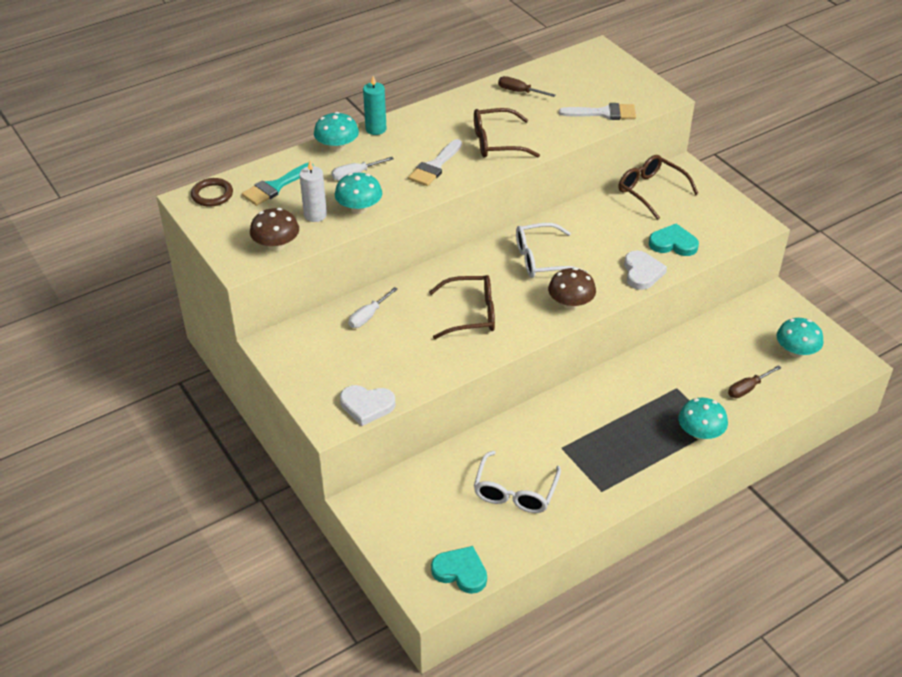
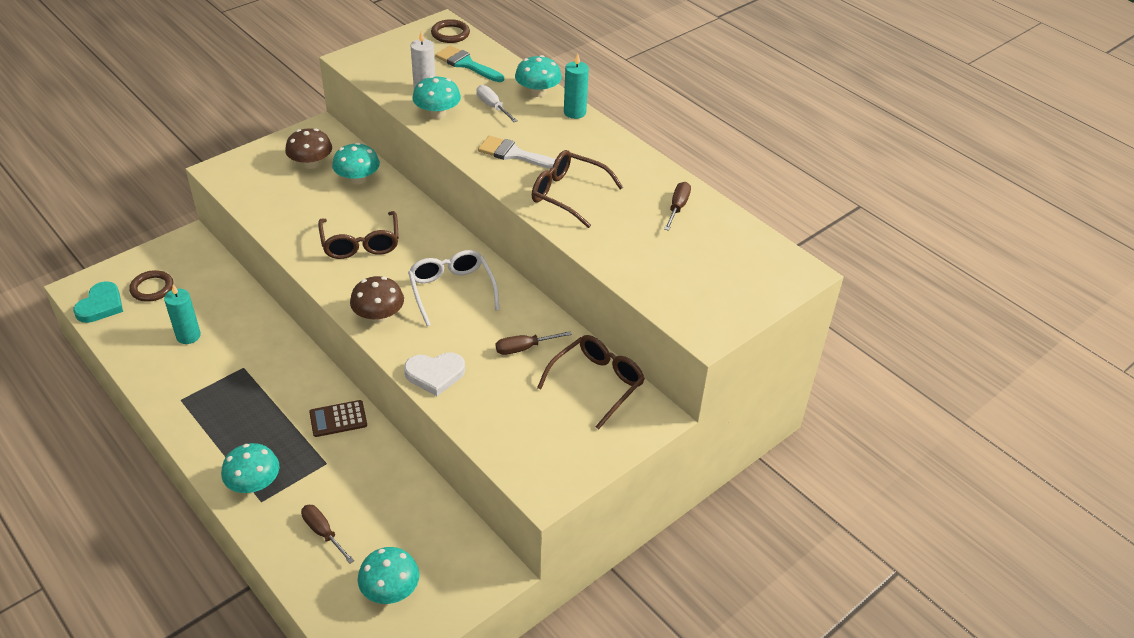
camera: 80 degrees right, 0 degrees up
brown mushroom [250,208,299,251] -> brown mushroom moved to [285,128,332,169]
white heart [340,385,395,426] -> none
white screwdriver [348,287,398,328] -> turquoise mushroom [332,143,380,184]
brown glasses [474,108,540,158] -> brown glasses turned 45 degrees counterclockwise [532,150,623,228]
white glasses [474,451,561,513] -> turquoise candle [164,285,201,344]
white brush [559,103,636,120] -> none
turquoise heart [649,224,699,256] -> none
none -> brown ring [129,270,174,302]
none -> brown calculator [309,400,367,437]
none -> brown screwdriver [496,331,572,355]

